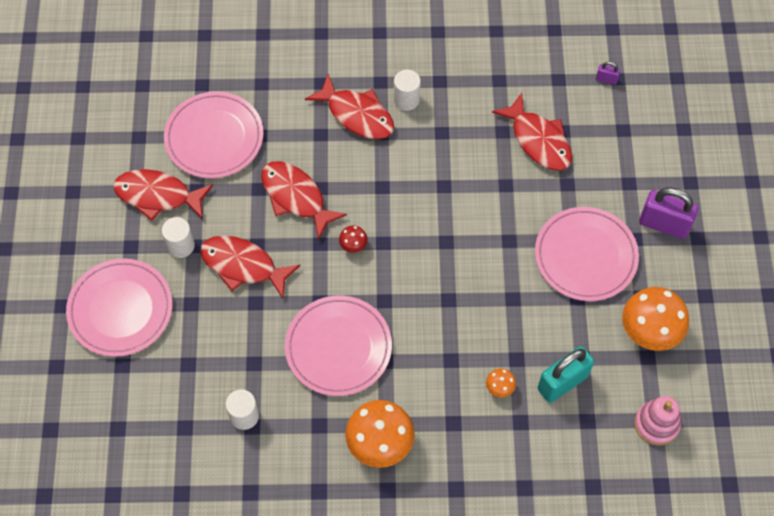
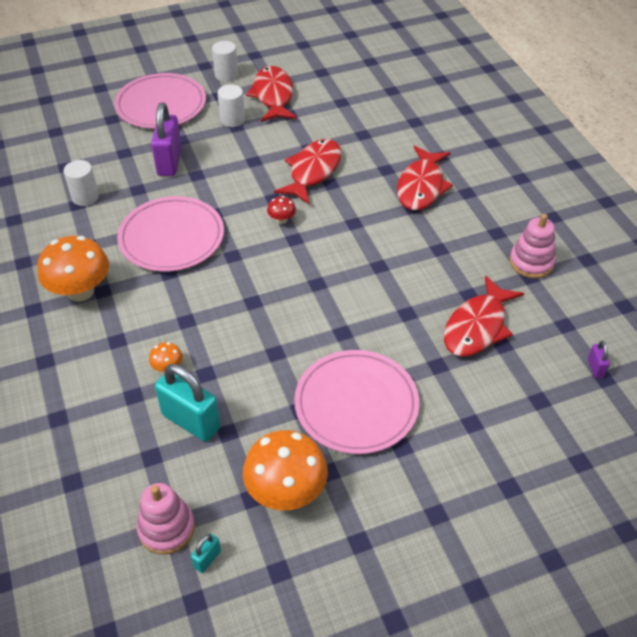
camera: 70 degrees right, 15 degrees down
pink plate [164,91,263,178] -> none
red fish [200,236,300,299] -> none
white cylinder [394,70,421,111] -> white cylinder moved to [212,41,238,82]
purple padlock [639,188,698,239] -> purple padlock moved to [151,102,182,176]
none -> turquoise padlock [191,533,221,573]
none -> pink stacking toy [510,214,556,278]

